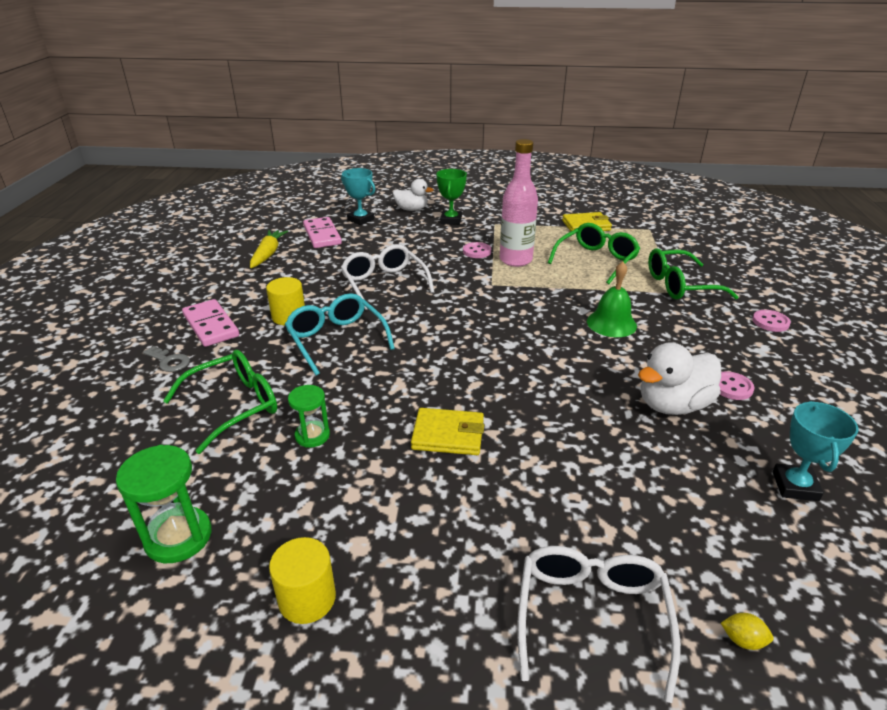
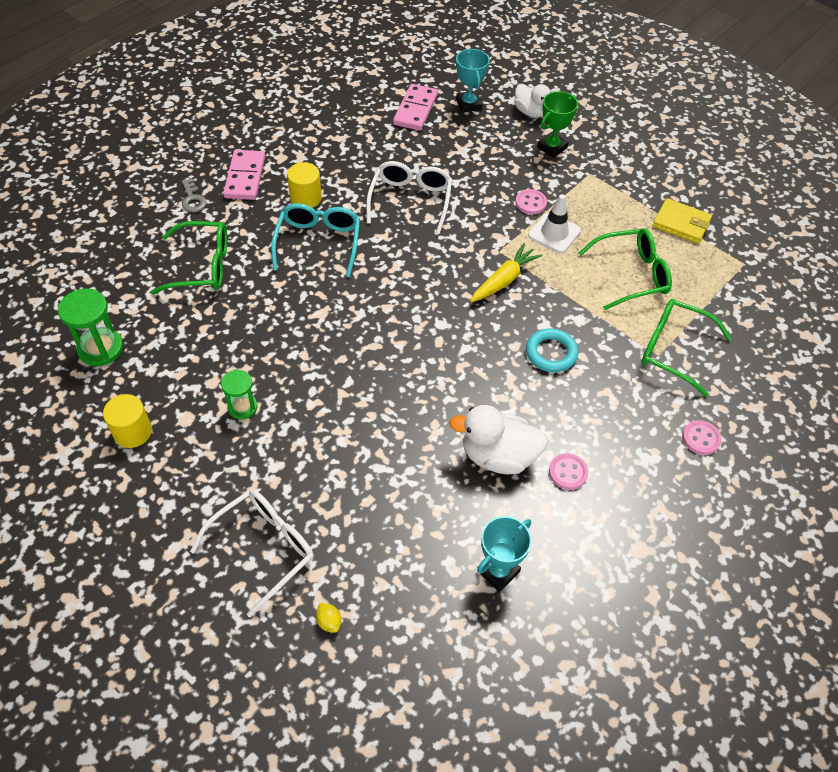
camera: 35 degrees right, 20 degrees up
yellow carrot [250,230,288,268] -> yellow carrot moved to [470,243,542,302]
green hourglass [288,385,330,447] -> green hourglass moved to [221,370,257,419]
yellow wallet [411,408,484,455] -> none
pink bottle [500,139,538,267] -> white traffic cone [528,194,581,253]
green bell [587,262,637,337] -> turquoise ring [526,328,578,372]

